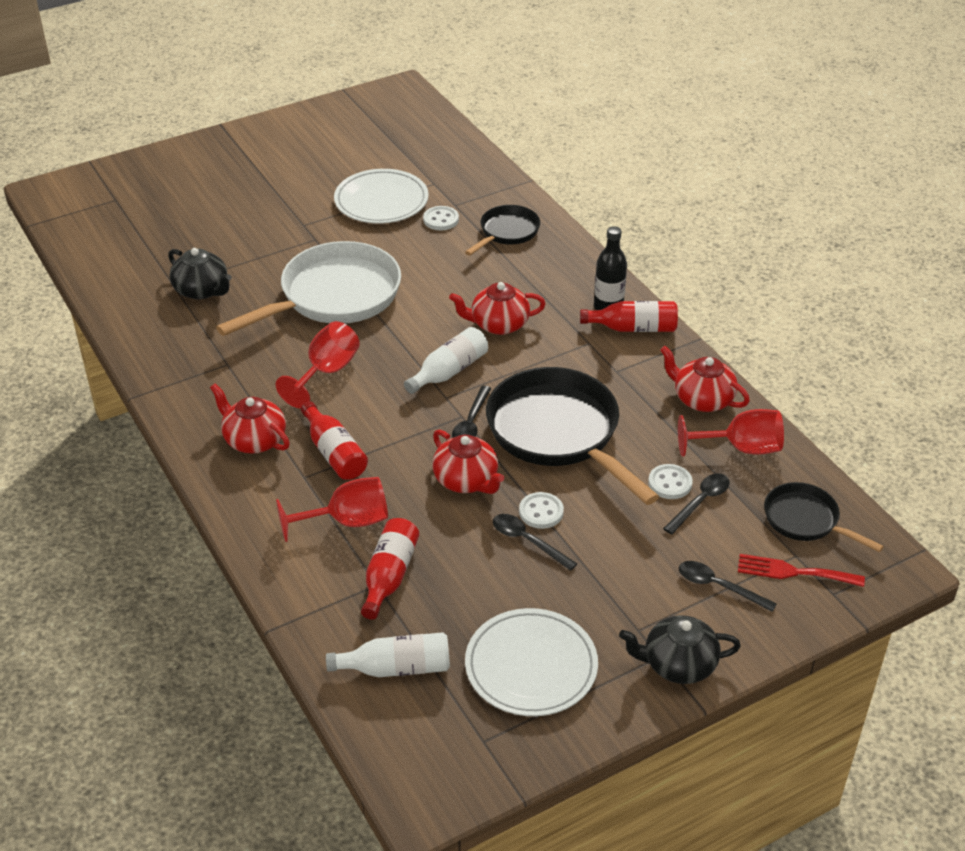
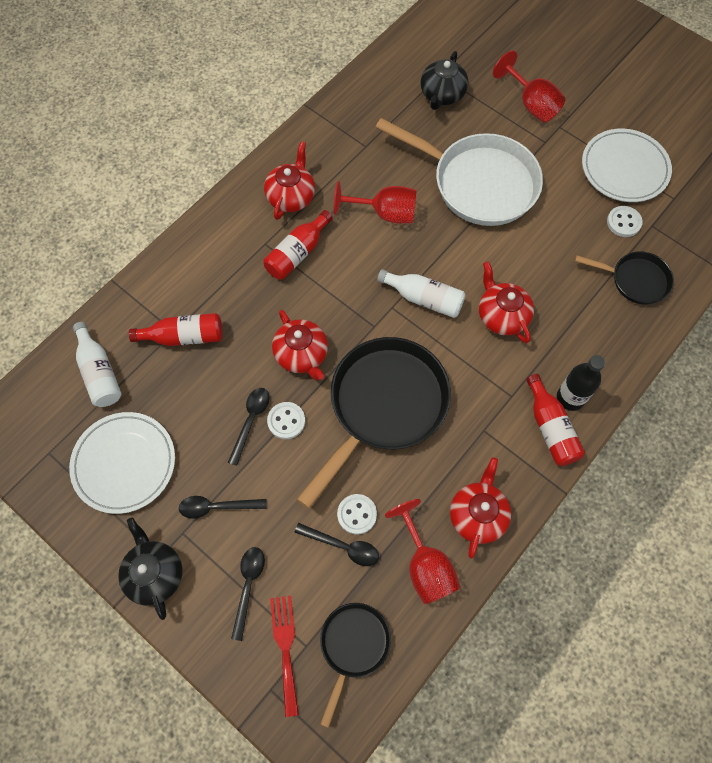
camera: 70 degrees right, 25 degrees up
red goblet [276,477,388,542] -> red goblet moved to [493,51,565,122]
red teapot [432,430,504,494] -> red teapot turned 60 degrees counterclockwise [272,310,328,380]
black spoon [452,386,491,438] -> black spoon moved to [179,496,267,519]

